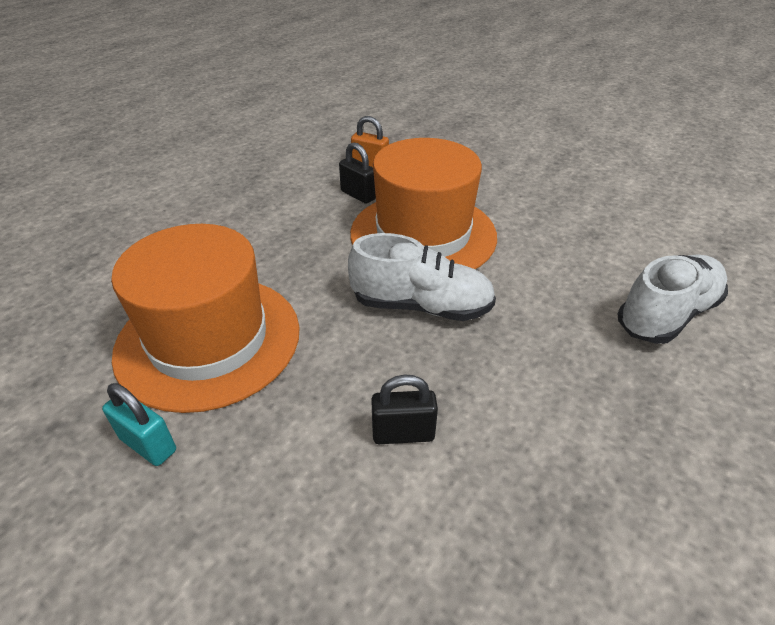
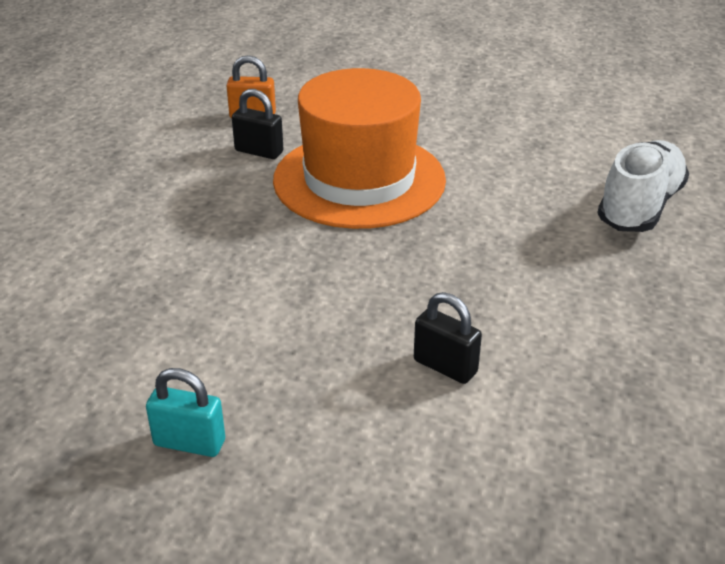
camera: 20 degrees left, 5 degrees down
orange hat [111,224,300,413] -> none
white shoe [348,233,496,321] -> none
black padlock [371,375,438,444] -> black padlock turned 60 degrees clockwise [414,292,482,384]

